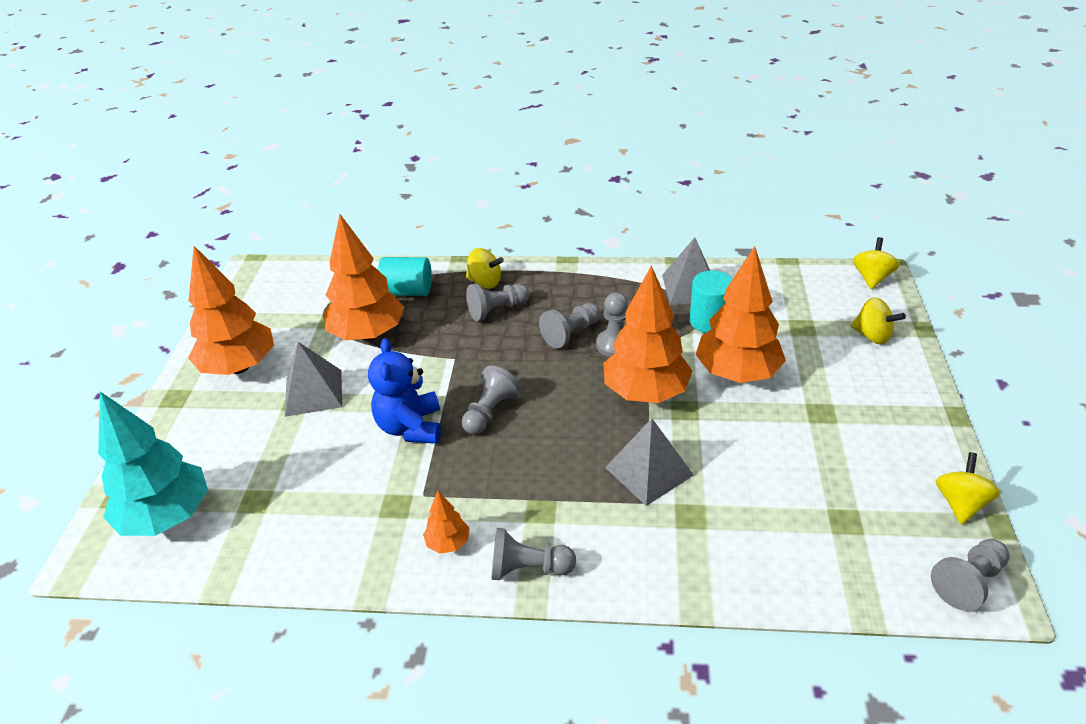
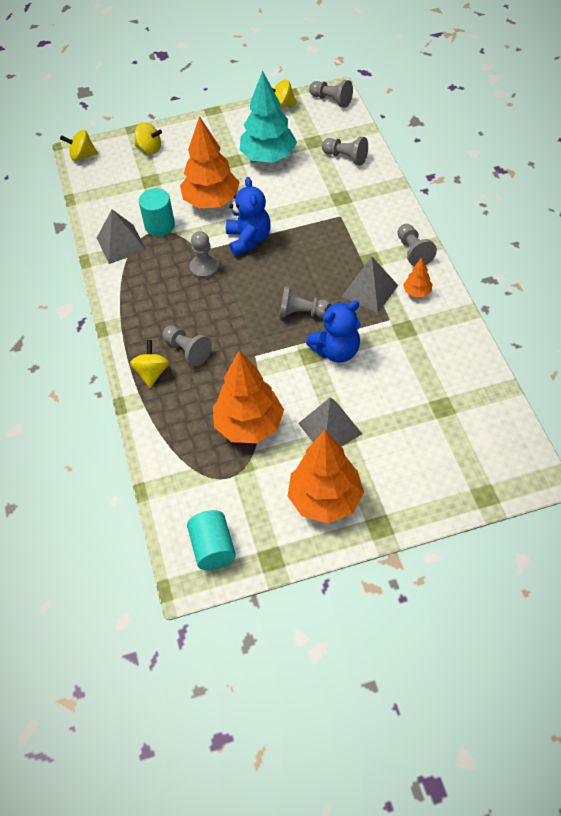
camera: 110 degrees left, 15 degrees up
turquoise tree [98,392,208,536] -> turquoise tree moved to [240,71,297,163]
turquoise cylinder [378,257,432,296] -> turquoise cylinder moved to [187,510,236,570]
grey pawn [539,303,600,348] -> grey pawn moved to [322,137,368,165]
orange tree [603,265,692,403] -> blue teddy bear [226,177,271,256]
grey pyramid [605,418,694,506] -> grey pyramid moved to [341,257,398,313]
yellow spinning top [851,297,906,344] -> yellow spinning top turned 90 degrees clockwise [134,122,162,154]

